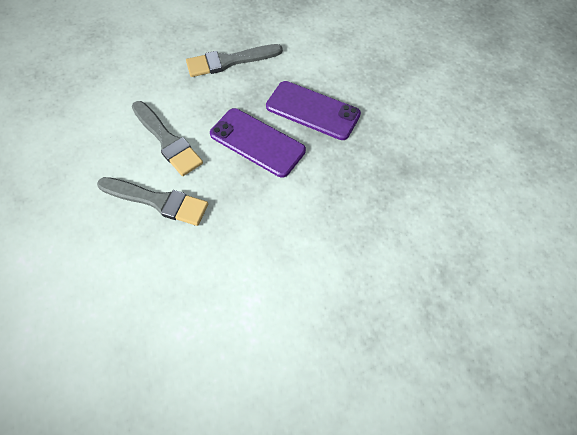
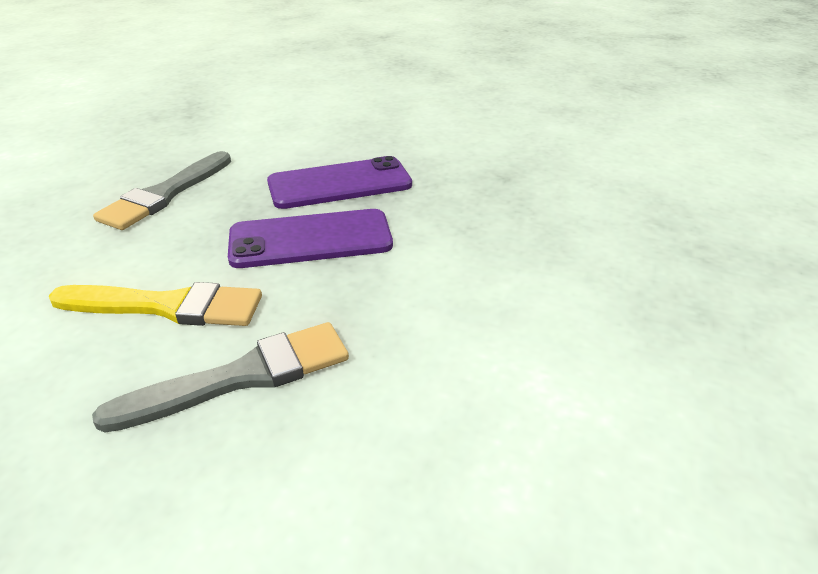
camera: 45 degrees left, 25 degrees down
grey brush [132,101,203,176] -> yellow brush [49,282,262,326]

